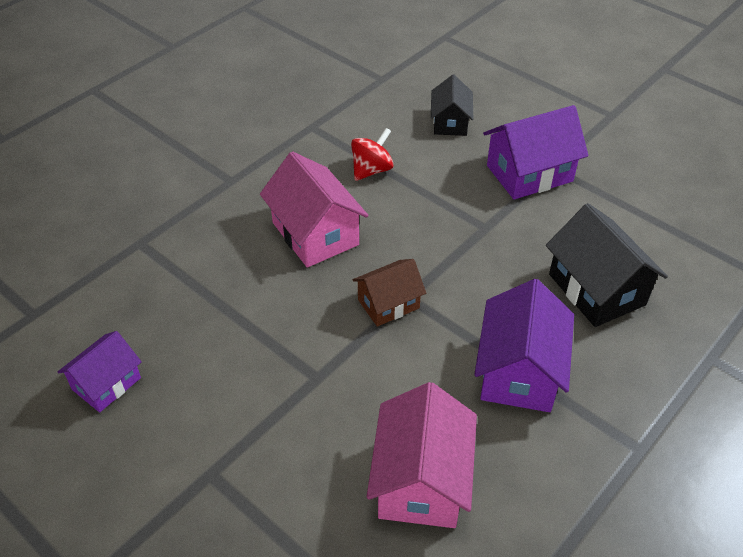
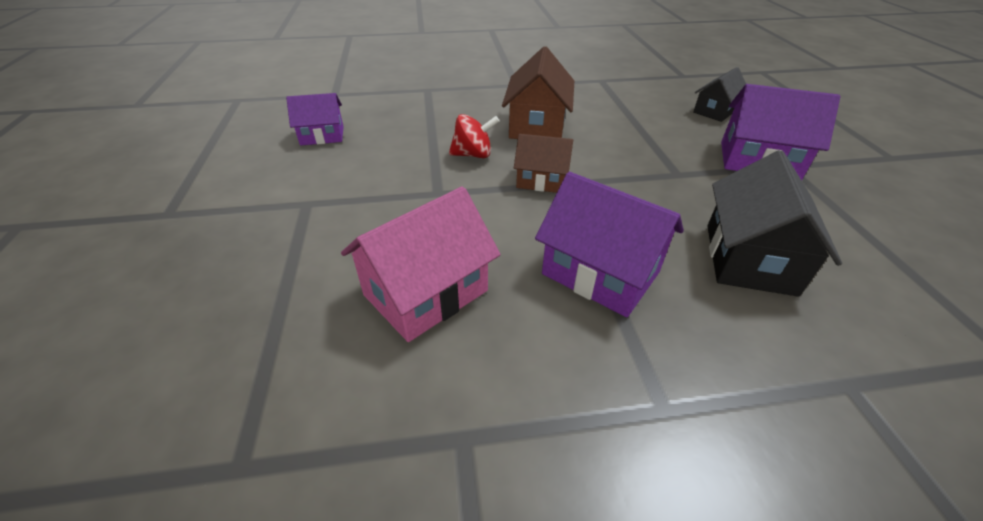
camera: 40 degrees right, 5 degrees down
pink house [260,152,369,268] -> brown house [502,47,574,139]
red spinning top [351,128,394,181] -> red spinning top moved to [449,114,500,158]
purple house [474,279,574,412] -> purple house turned 75 degrees clockwise [535,172,684,317]

